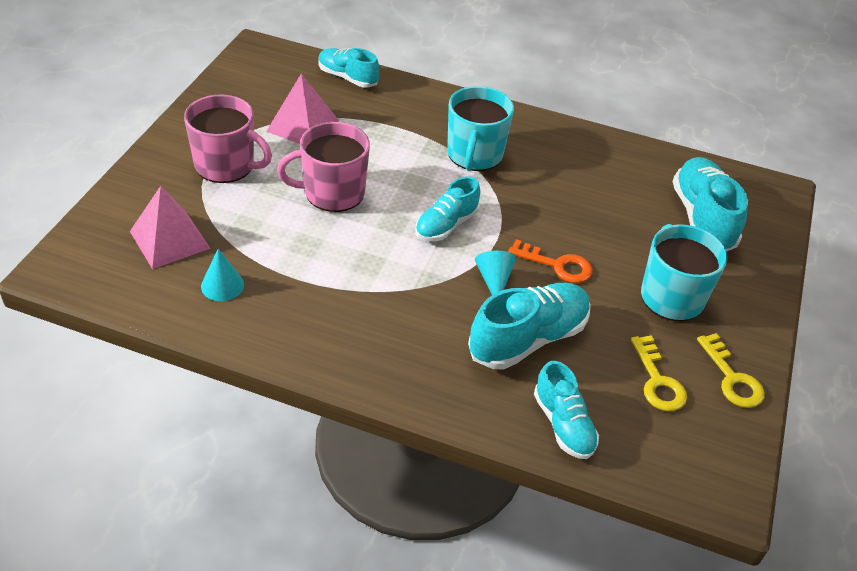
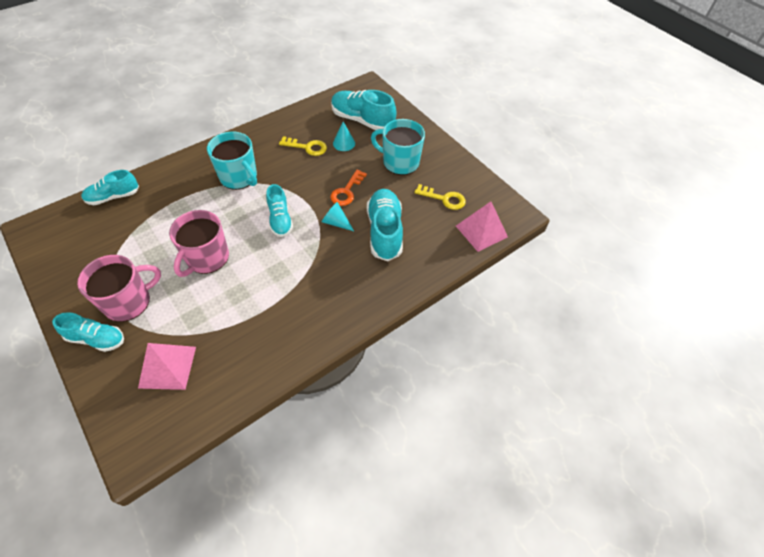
camera: 55 degrees left, 10 degrees up
turquoise cone [201,249,244,301] -> turquoise cone moved to [333,122,355,151]
pink pyramid [266,73,339,144] -> pink pyramid moved to [456,201,508,252]
orange key [508,239,593,283] -> orange key turned 150 degrees clockwise [330,170,367,206]
turquoise shoe [534,361,599,459] -> turquoise shoe moved to [52,312,124,352]
yellow key [697,333,765,408] -> yellow key moved to [279,136,327,156]

